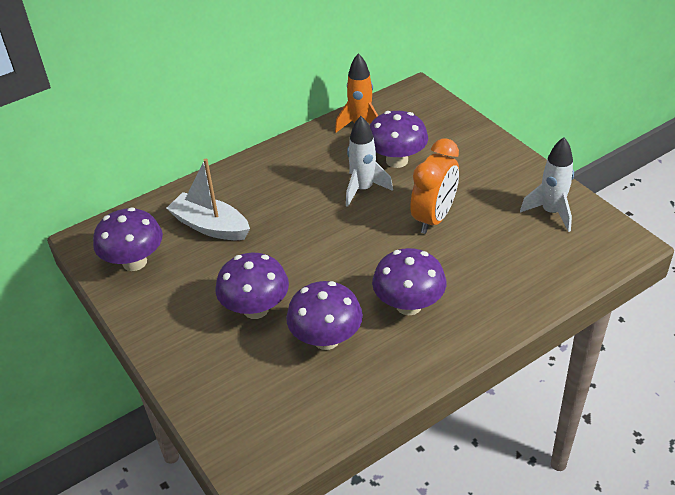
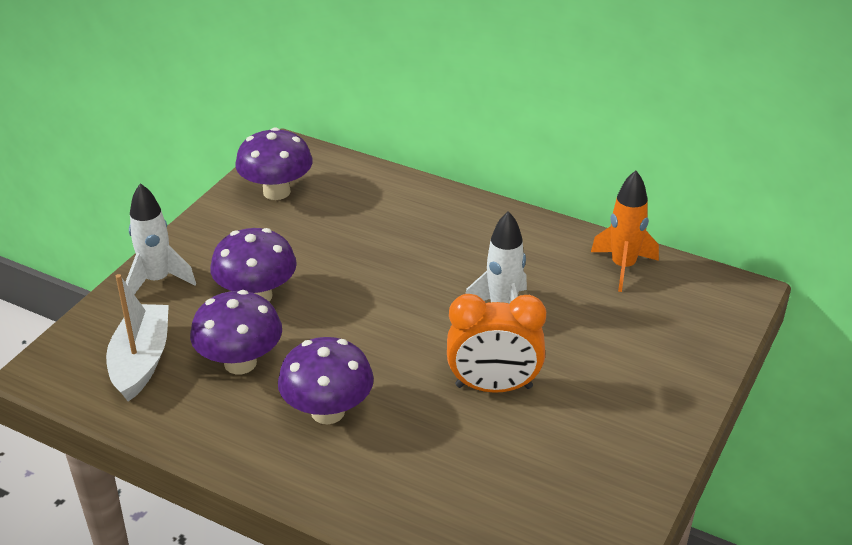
camera: 60 degrees right, 5 degrees down
white boat [166,159,250,240] -> white boat moved to [106,274,169,401]
purple mushroom [370,111,428,168] -> none
white rocket [520,137,574,232] -> white rocket moved to [126,183,196,295]

